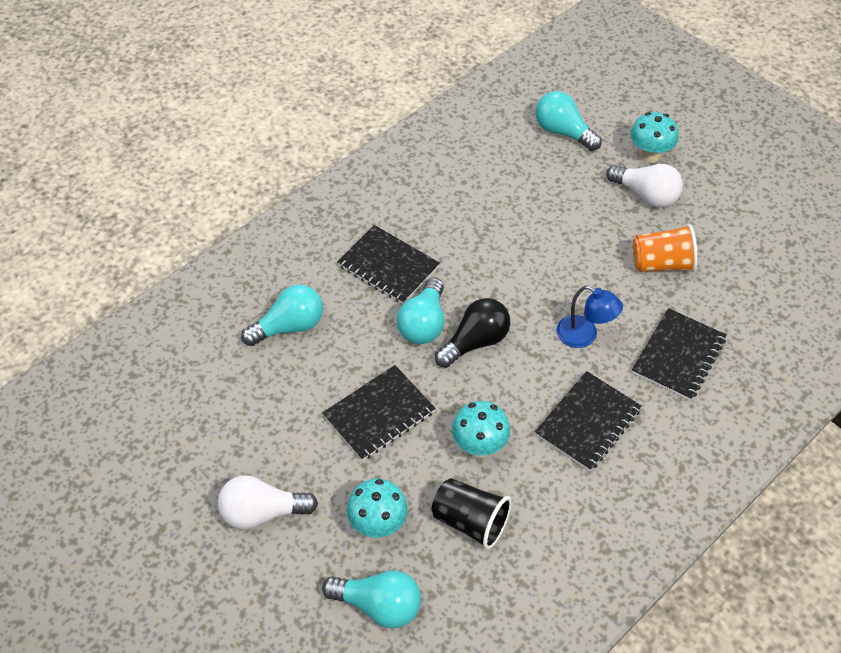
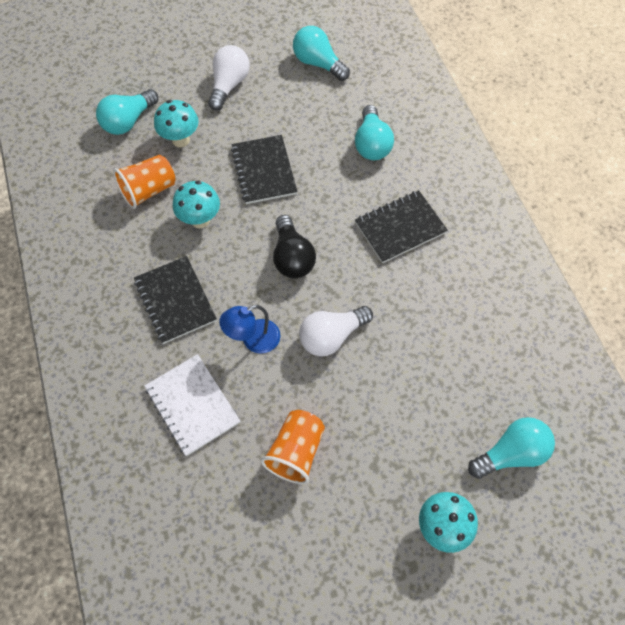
camera: 115 degrees right, 10 degrees up
turquoise light bulb [397,277,444,344] -> turquoise light bulb moved to [293,26,350,81]
black cup [432,478,512,550] -> orange cup [113,155,176,209]
white light bulb [606,164,683,208] -> white light bulb moved to [299,306,373,356]
black notebook [632,308,726,401] -> white notebook [144,354,240,456]

